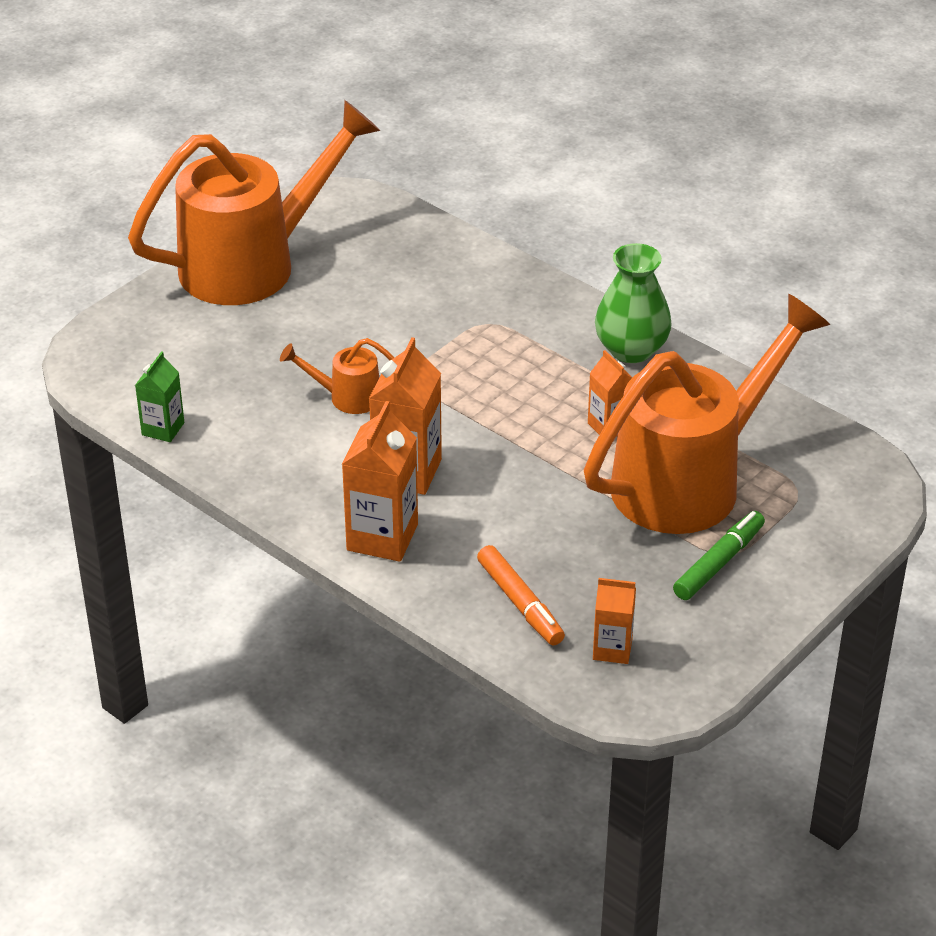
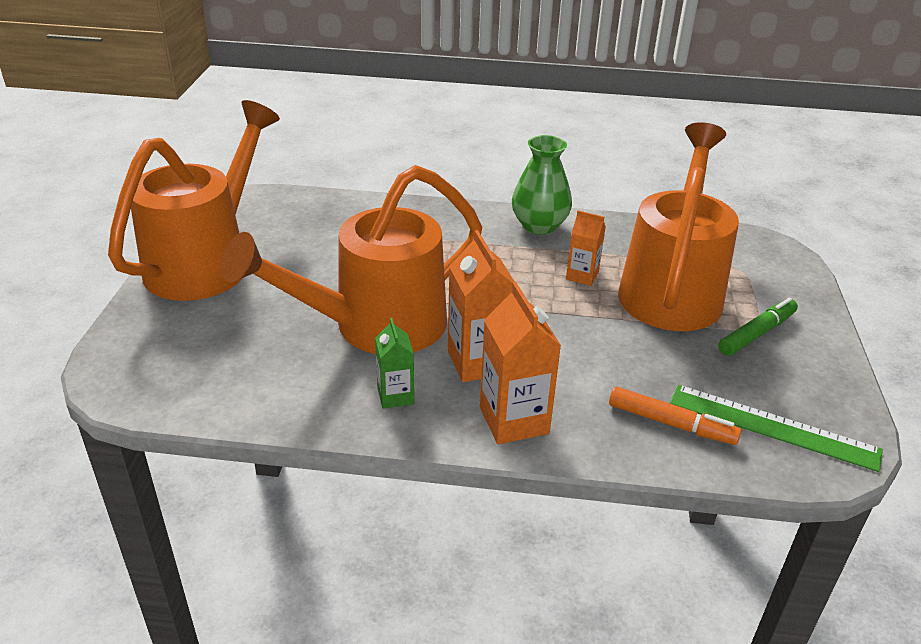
camera: 35 degrees left, 5 degrees down
green carton [135,351,184,442] -> green carton moved to [375,318,414,409]
orange watering can [280,338,395,414] -> orange watering can [221,165,482,354], size x2.41
orange carton [593,578,636,664] -> green ruler [670,385,883,472]
green marker [673,511,765,600] -> green marker turned 45 degrees clockwise [718,298,798,356]

